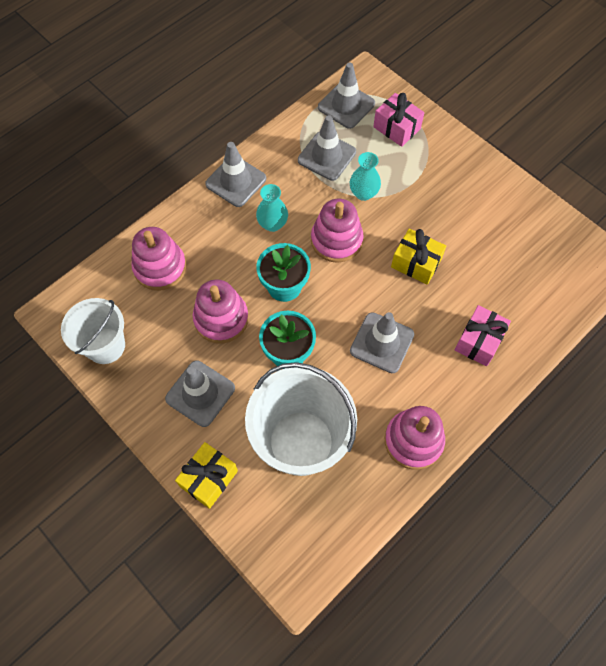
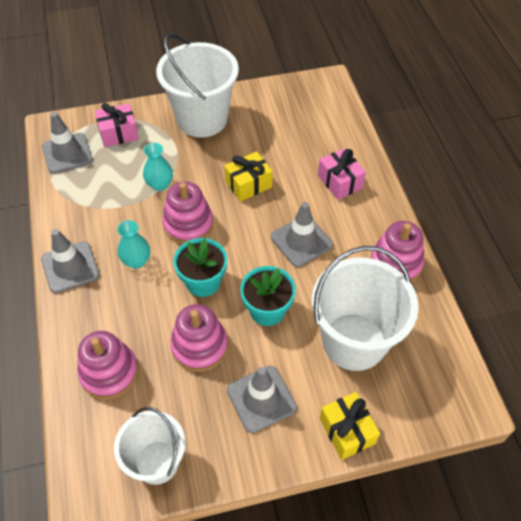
camera: 60 degrees left, 10 degrees down
grey traffic cone [298,115,356,181] -> none
none -> white bucket [156,33,239,137]

